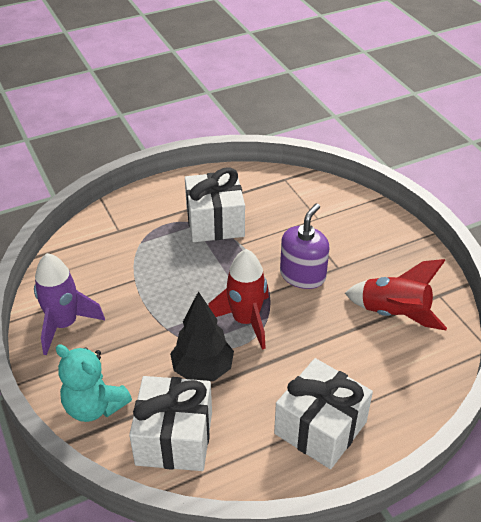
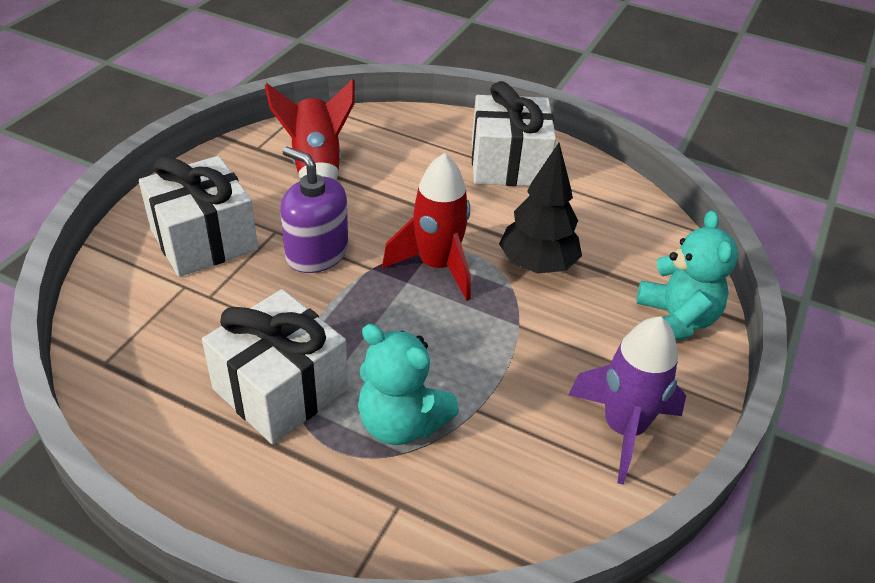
camera: 130 degrees left, 0 degrees up
white gift [129,376,212,471] -> white gift moved to [139,156,258,277]
purple soap dispenser [280,203,329,289] -> purple soap dispenser turned 45 degrees clockwise [280,147,348,273]
none -> turquoise teddy bear [358,324,459,445]

